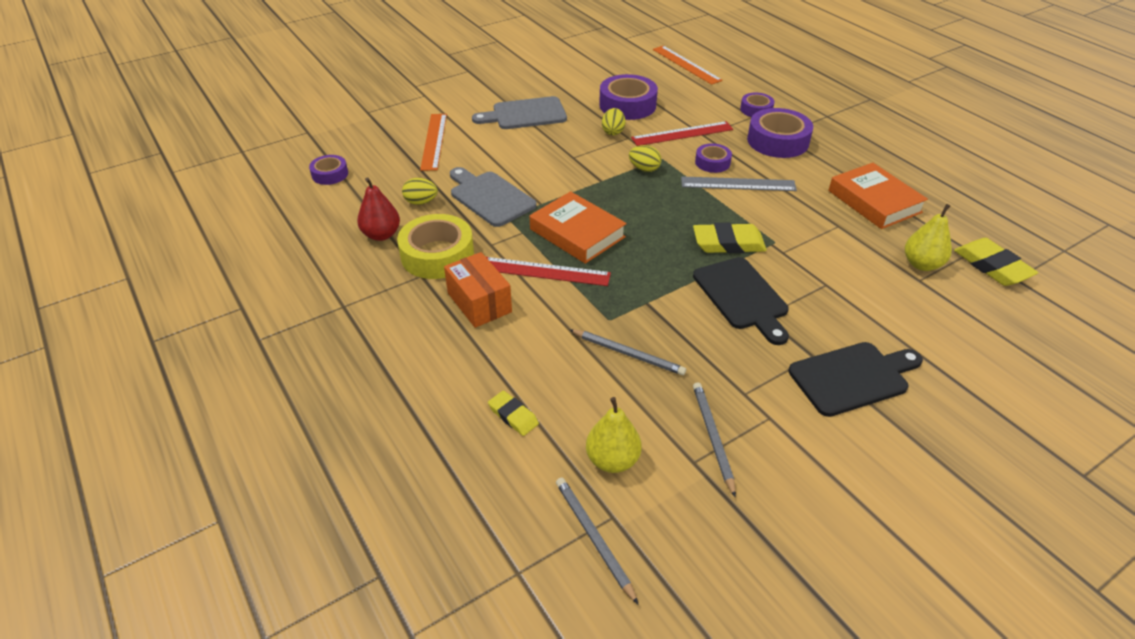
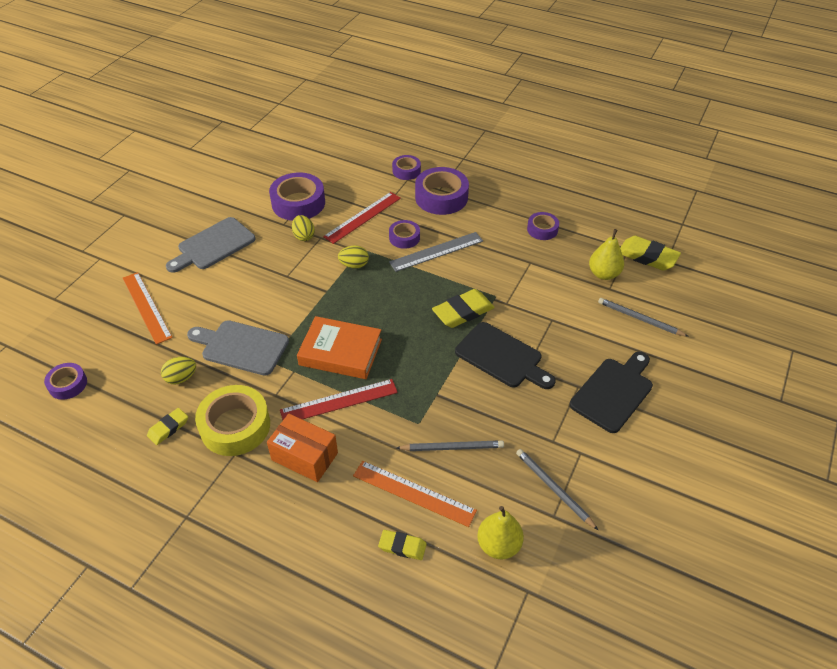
camera: 30 degrees left, 5 degrees up
red pear [357,177,400,241] -> yellow eraser [147,408,188,445]
grey pencil [556,477,639,605] -> grey pencil moved to [598,298,689,337]
orange ruler [652,46,723,85] -> orange ruler moved to [353,461,477,527]
orange book [828,163,928,229] -> purple tape [527,212,559,240]

